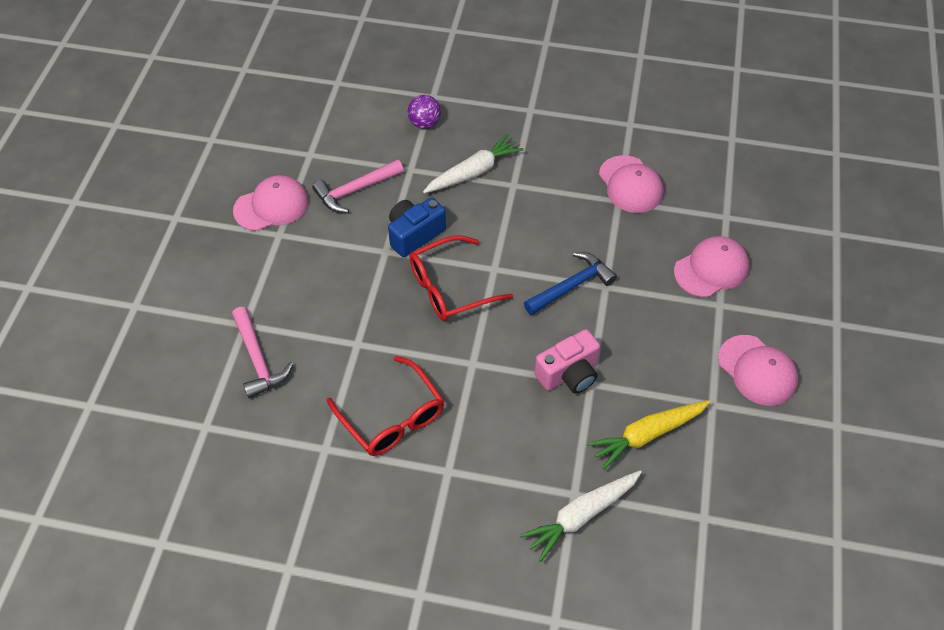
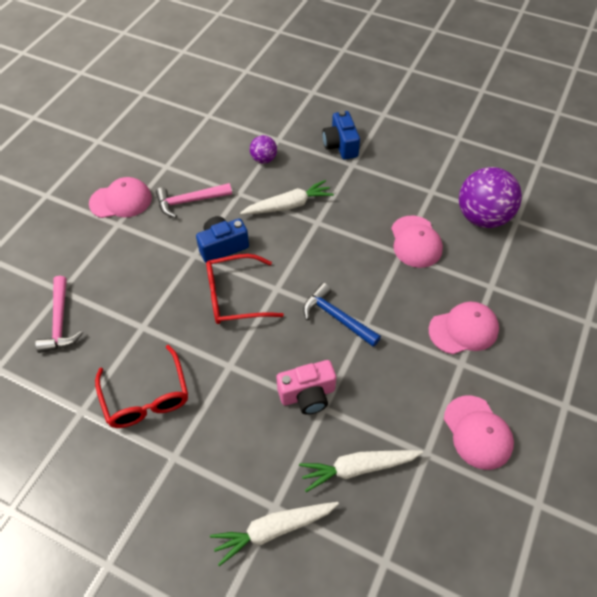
camera: 15 degrees right, 0 degrees up
blue hammer [524,252,617,315] -> blue hammer turned 120 degrees counterclockwise [303,283,381,347]
yellow carrot [587,400,710,470] -> white carrot [299,450,423,492]
none -> blue camera [322,110,360,159]
none -> purple ball [459,167,522,228]

